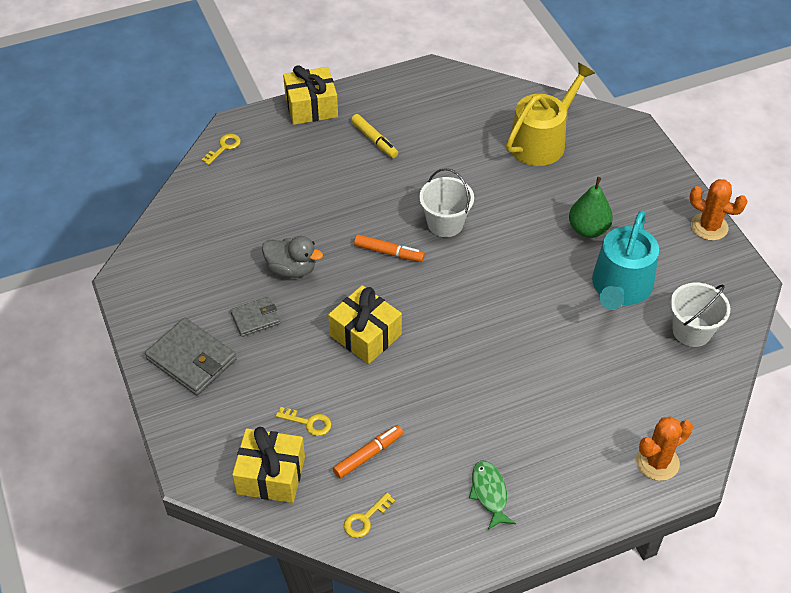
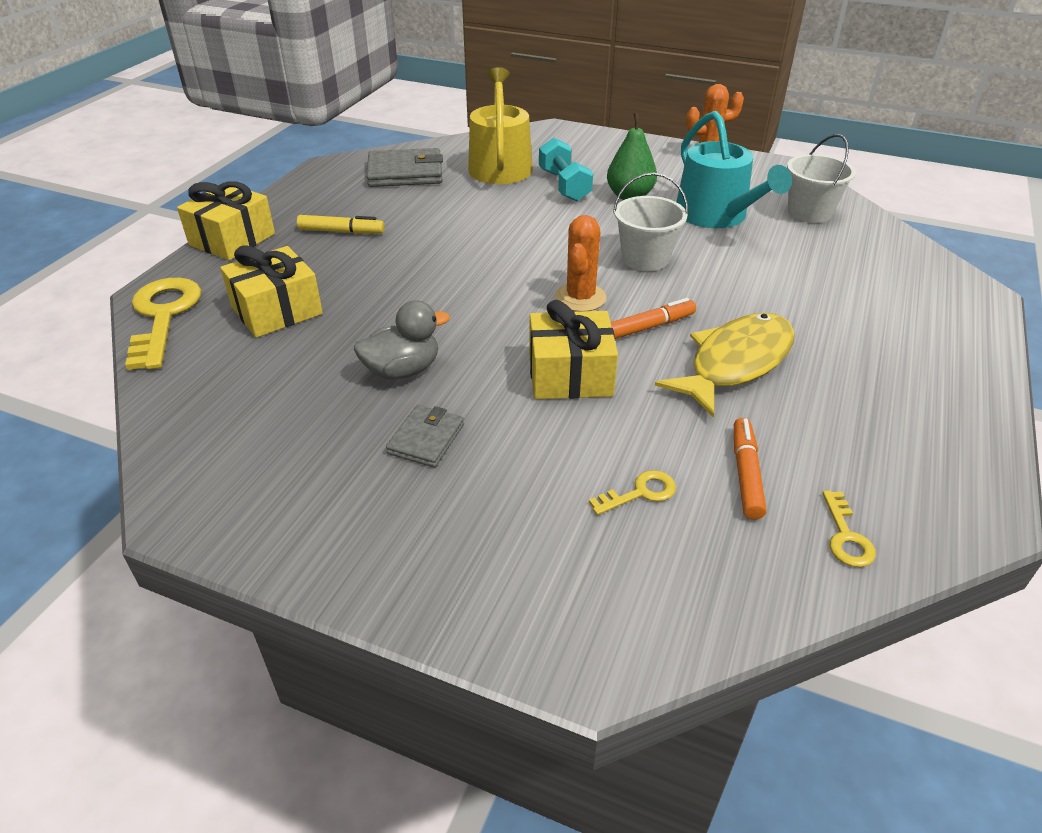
camera: 45 degrees left, 10 degrees down
grey wallet [145,318,237,395] -> grey wallet moved to [367,148,443,187]
yellow key [202,134,241,165] -> yellow key [125,278,201,370], size x2.10
yellow gift [232,427,305,503] -> yellow gift moved to [220,246,323,338]
orange marker [354,234,425,262] -> orange marker moved to [610,298,696,339]
white bucket [419,168,474,237] -> white bucket moved to [613,172,688,271]
green fish [469,461,516,530] -> none
orange cactus [636,417,693,481] -> orange cactus moved to [555,215,606,312]
none -> turquoise dumbbell [539,138,593,201]
none -> yellow fish [655,313,795,418]

